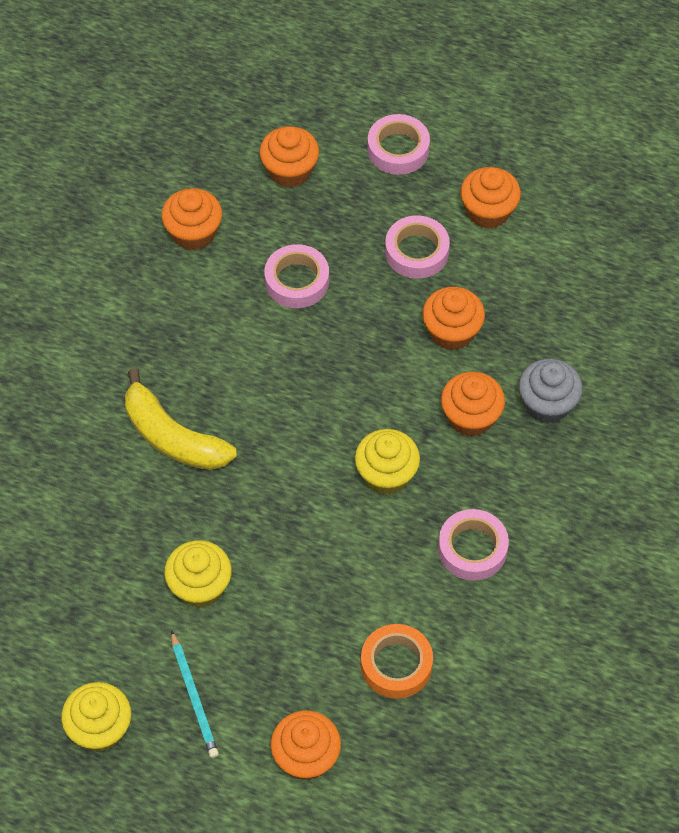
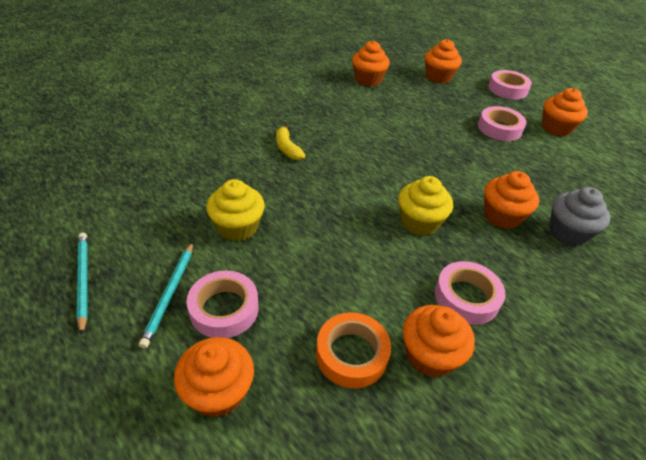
camera: 25 degrees right, 15 degrees down
yellow cupcake [61,682,131,752] -> turquoise pencil [77,233,87,335]
yellow banana [125,368,237,470] -> yellow banana [276,124,306,160], size x0.55
pink tape [264,244,329,308] -> pink tape moved to [187,270,259,338]
orange cupcake [422,287,485,350] -> orange cupcake moved to [403,305,475,378]

